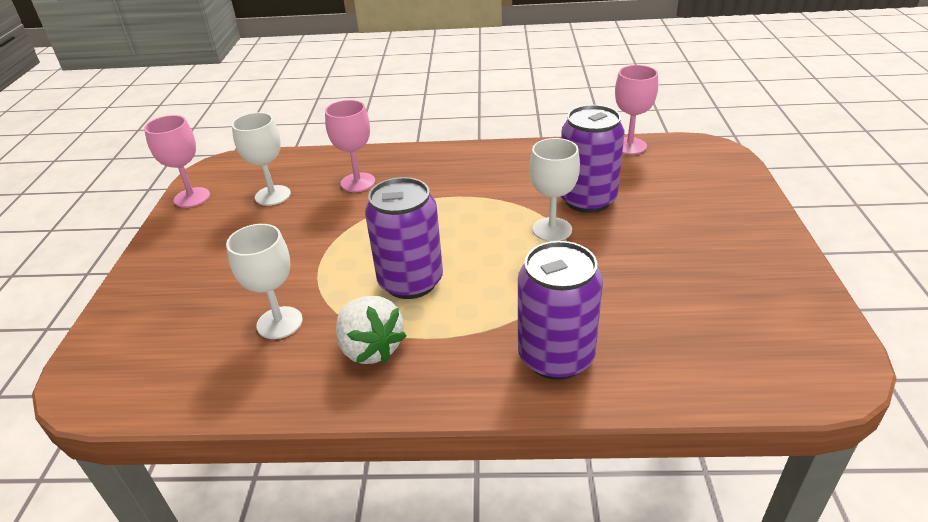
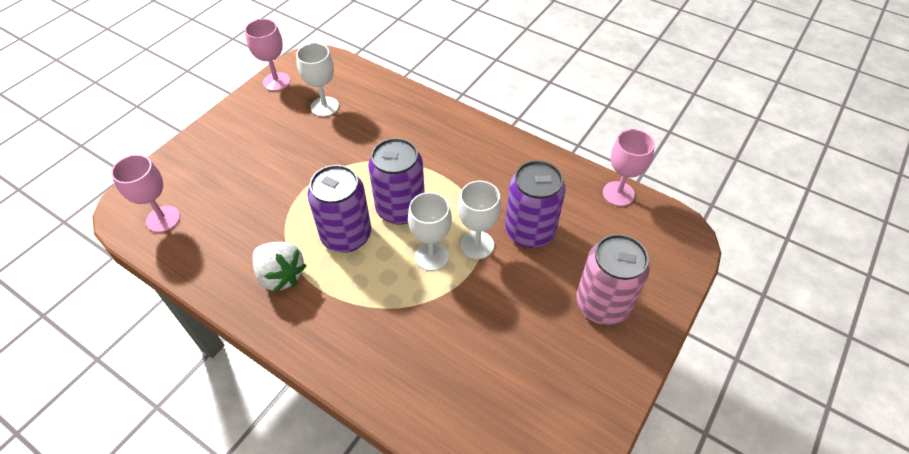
camera: 30 degrees right, 15 degrees up
white goblet [226,224,303,339] -> white goblet moved to [408,192,452,271]
pink goblet [325,100,375,192] -> pink goblet moved to [111,154,180,232]
white strawberry [336,296,406,364] -> white strawberry turned 45 degrees counterclockwise [253,242,307,292]
purple can [518,241,603,380] -> purple can moved to [368,138,425,225]
none -> pink can [576,234,650,325]

